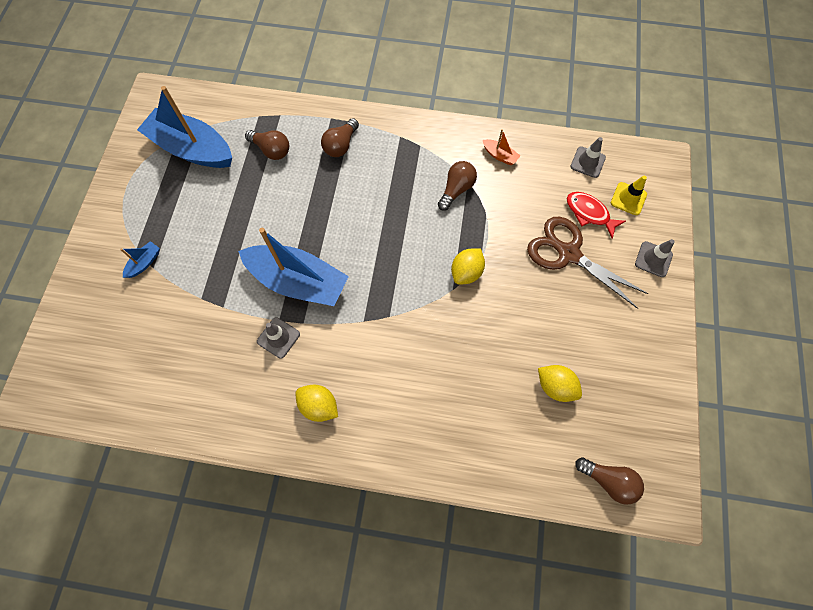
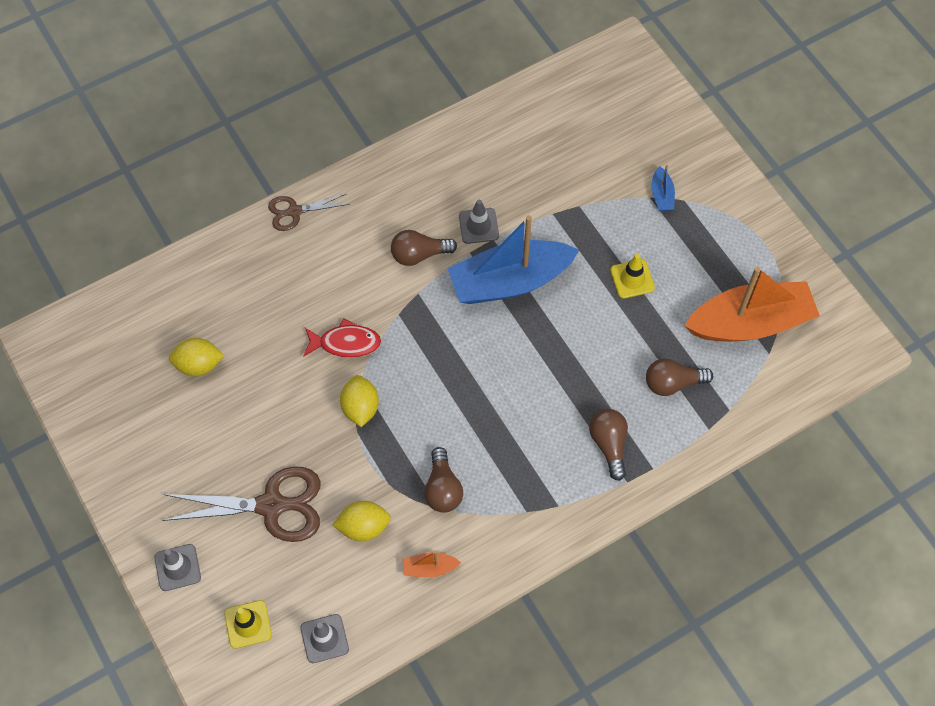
camera: 140 degrees right, 5 degrees down
blue boat [137,86,232,168] -> orange boat [684,267,820,342]
yellow lemon [295,385,338,422] -> yellow lemon moved to [333,501,391,541]
red fish [567,192,626,239] -> red fish moved to [303,318,381,358]
brown light bulb [575,457,644,505] -> brown light bulb moved to [391,230,457,266]
none -> brown scissors [268,194,350,231]
none -> yellow traffic cone [610,254,655,299]

